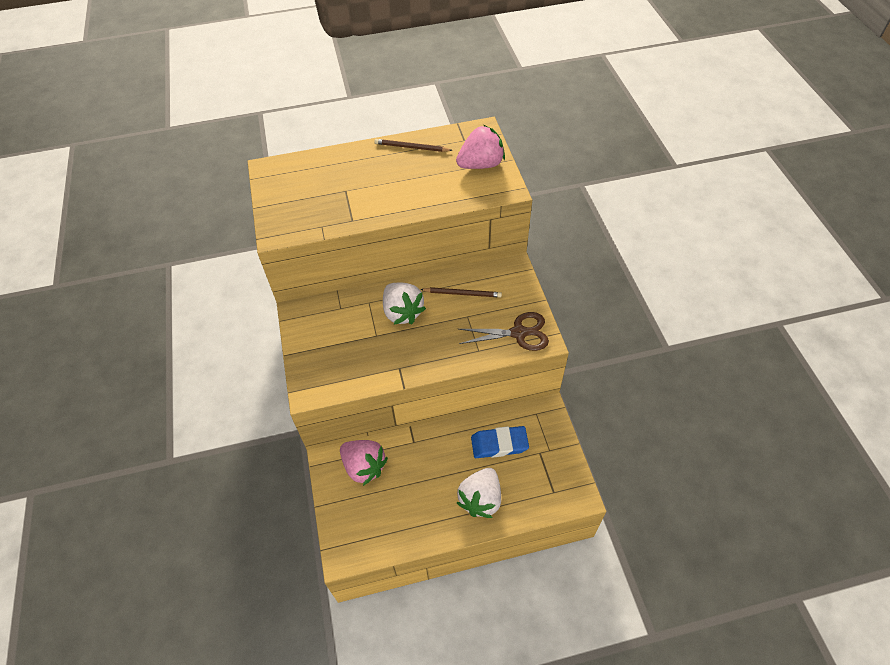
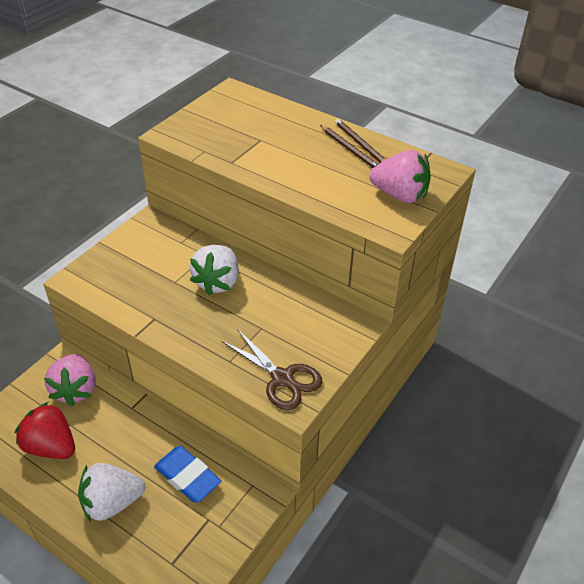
camera: 45 degrees right, 10 degrees down
brown pencil [420,287,502,298] -> brown pencil moved to [320,125,378,168]
none -> red strawberry [15,402,75,459]

